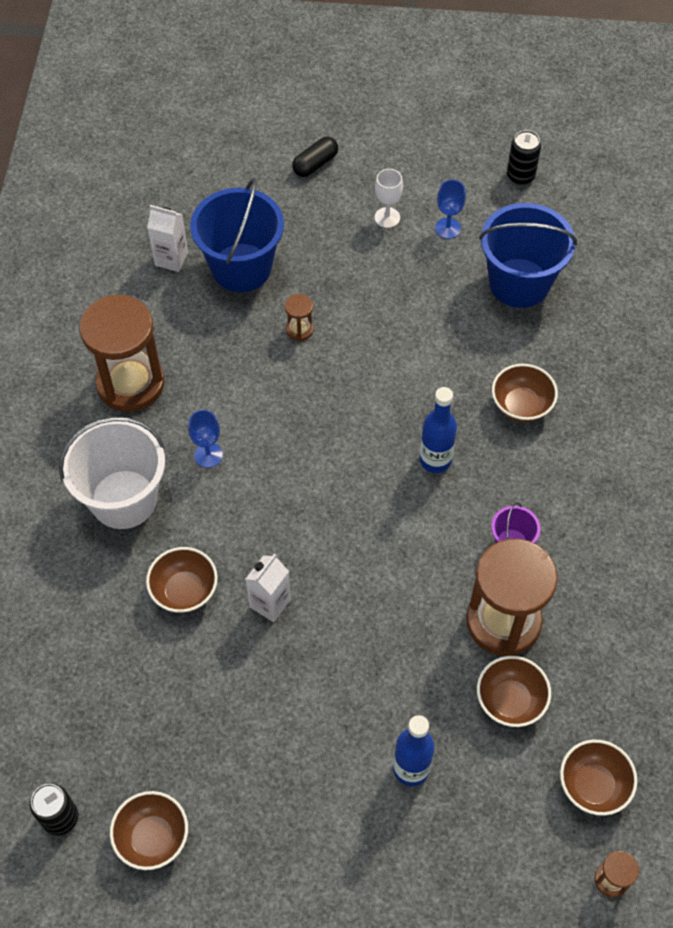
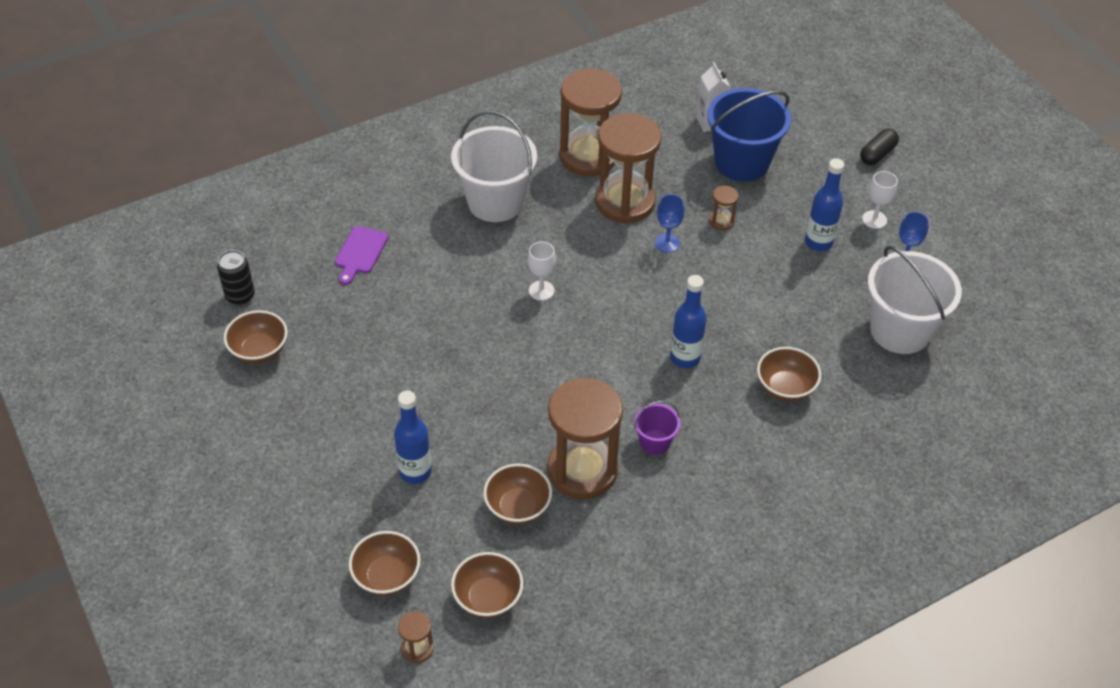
camera: 55 degrees right, 10 degrees down
brown bowl [146,547,218,613] -> brown bowl moved to [349,531,420,596]
blue goblet [188,410,223,468] -> blue goblet moved to [655,194,685,253]
white carton [245,554,291,622] -> none
black capsule [292,137,338,177] -> black capsule turned 60 degrees counterclockwise [860,129,899,165]
blue bucket [479,203,577,308] -> white bucket [868,246,962,354]
black can [507,130,541,185] -> none
none -> purple cutting board [335,226,389,285]
none -> white goblet [528,241,556,301]
none -> brown hourglass [595,113,662,224]
none -> blue bottle [805,158,845,251]

